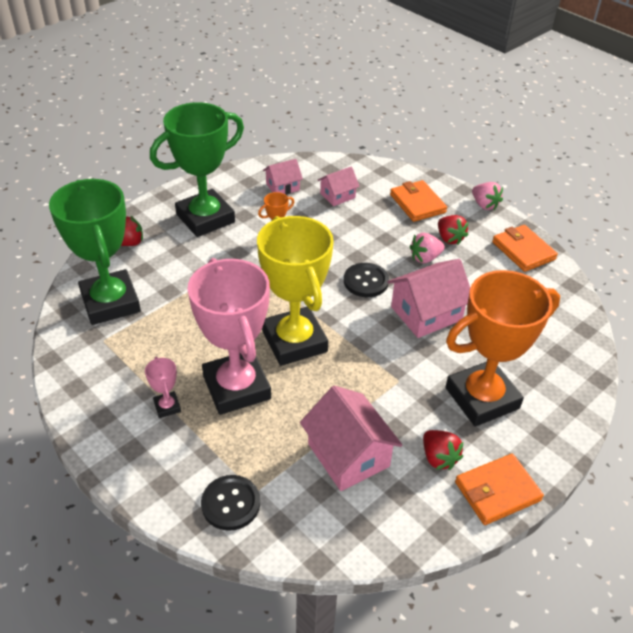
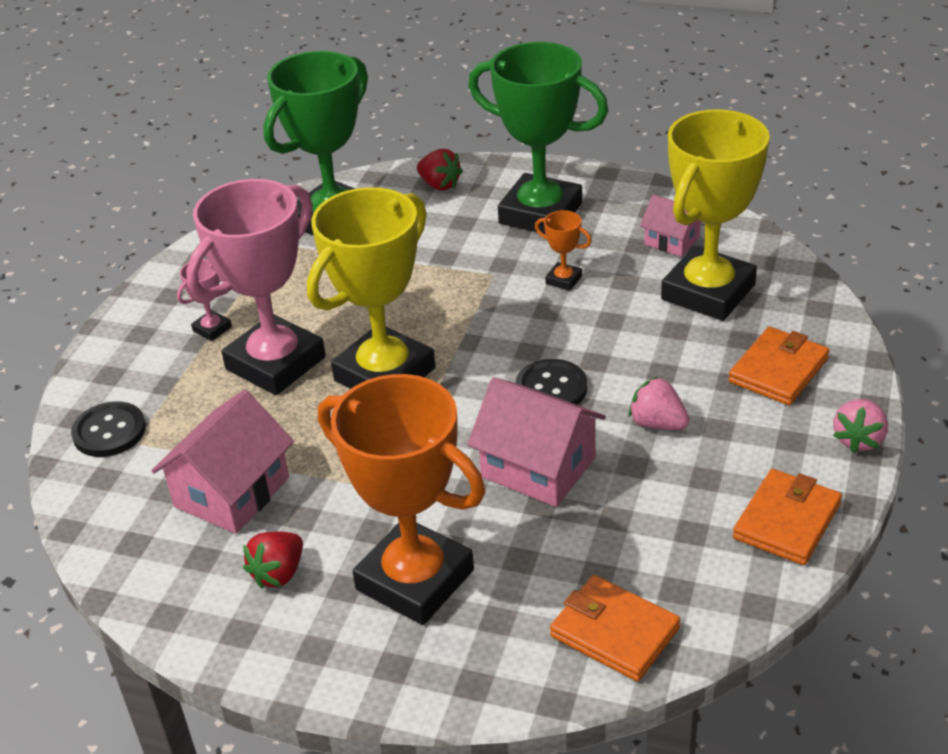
camera: 65 degrees right, 5 degrees down
pink house [317,166,360,206] -> yellow trophy [661,109,770,321]
red strawberry [438,215,469,245] -> none
orange wallet [455,454,544,525] -> orange wallet moved to [550,575,681,682]

